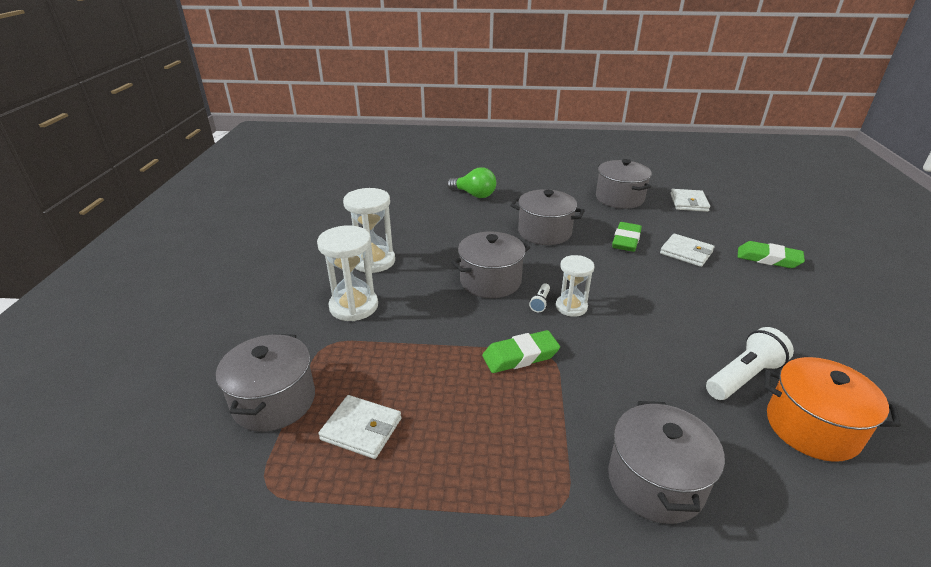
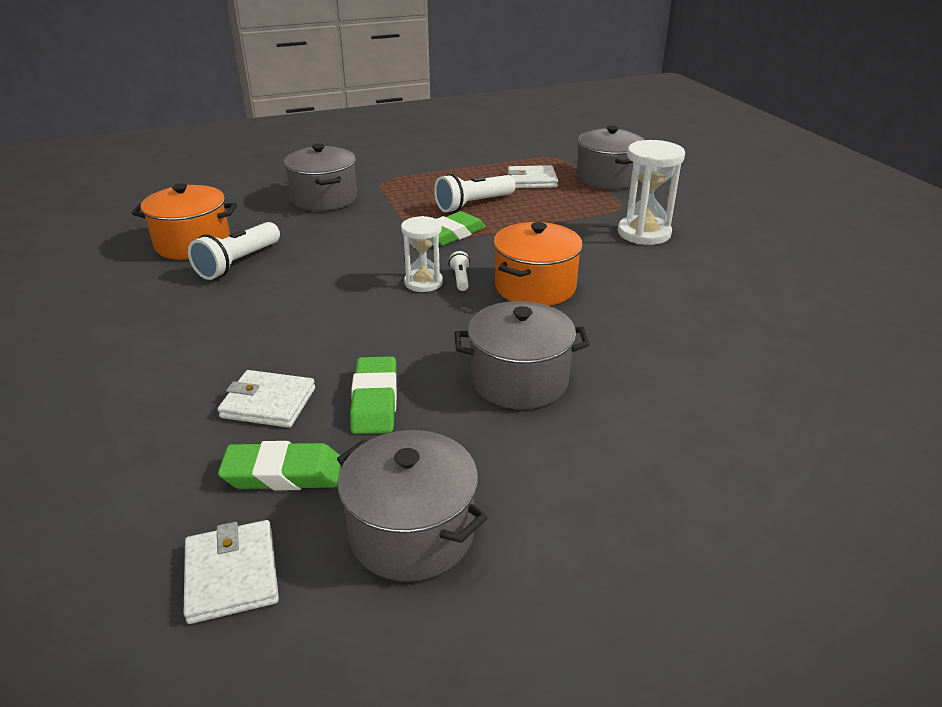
camera: 155 degrees right, 0 degrees up
white hourglass [343,188,395,273] -> none
green light bulb [447,167,496,198] -> none
grey pot [451,232,530,298] -> orange pot [493,222,583,306]
green eraser [738,241,805,268] -> green eraser moved to [218,441,341,490]
none -> white flashlight [434,174,516,213]

